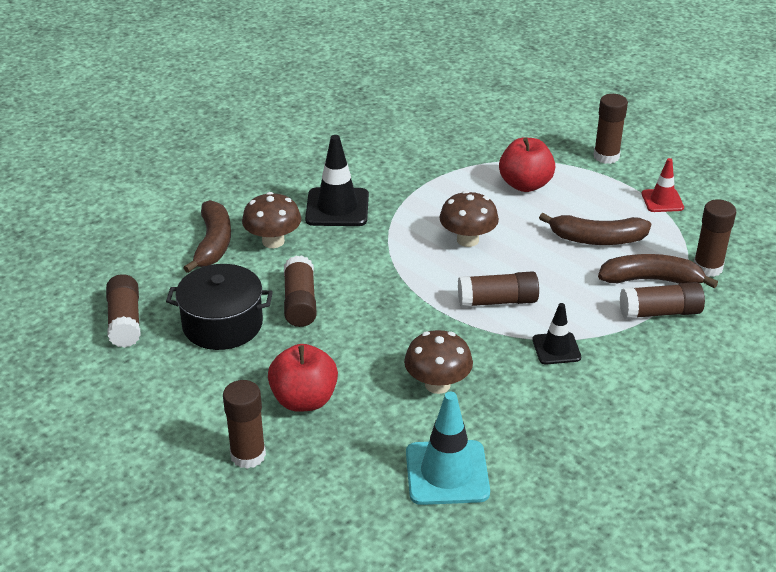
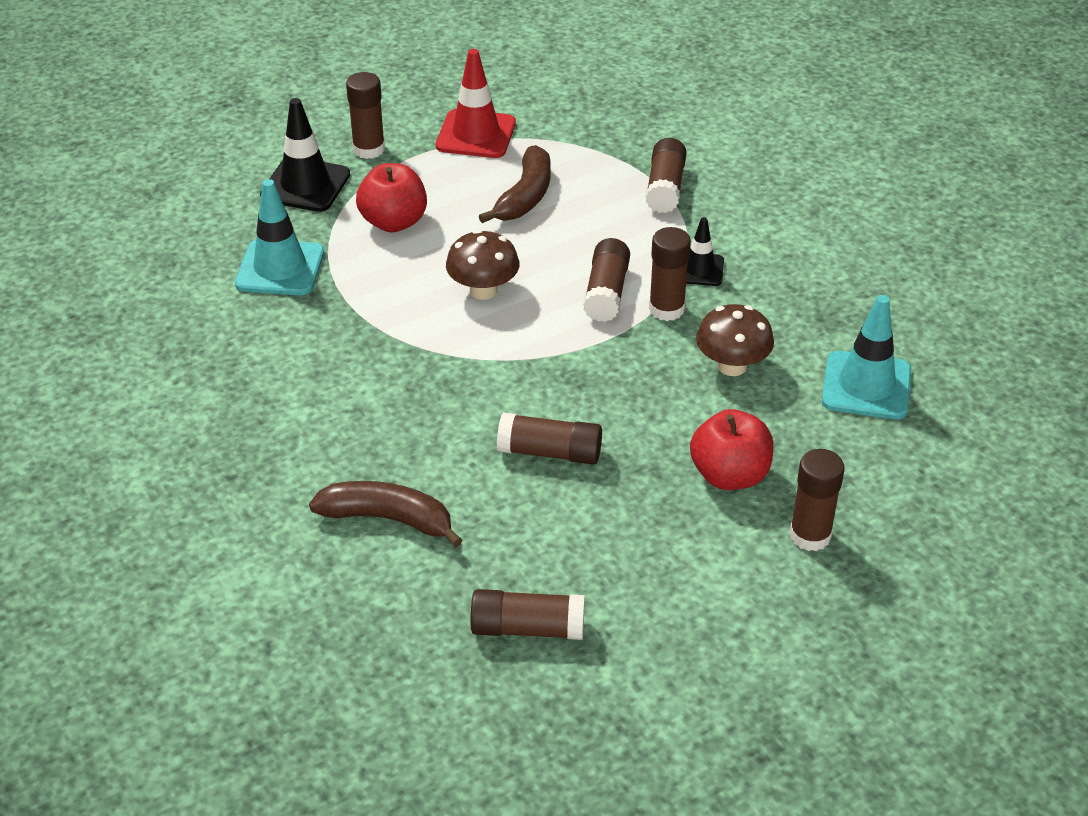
camera: 75 degrees left, 5 degrees up
black pot [166,264,273,350] -> none
brown mushroom [242,192,301,248] -> none
black traffic cone [305,135,369,226] -> black traffic cone moved to [260,98,350,212]
brown banana [598,254,718,288] -> none
red traffic cone [642,158,684,212] -> red traffic cone [436,49,516,158], size x1.67
brown glue stick [694,199,736,277] -> brown glue stick moved to [649,227,691,321]
none -> turquoise traffic cone [235,179,324,295]

